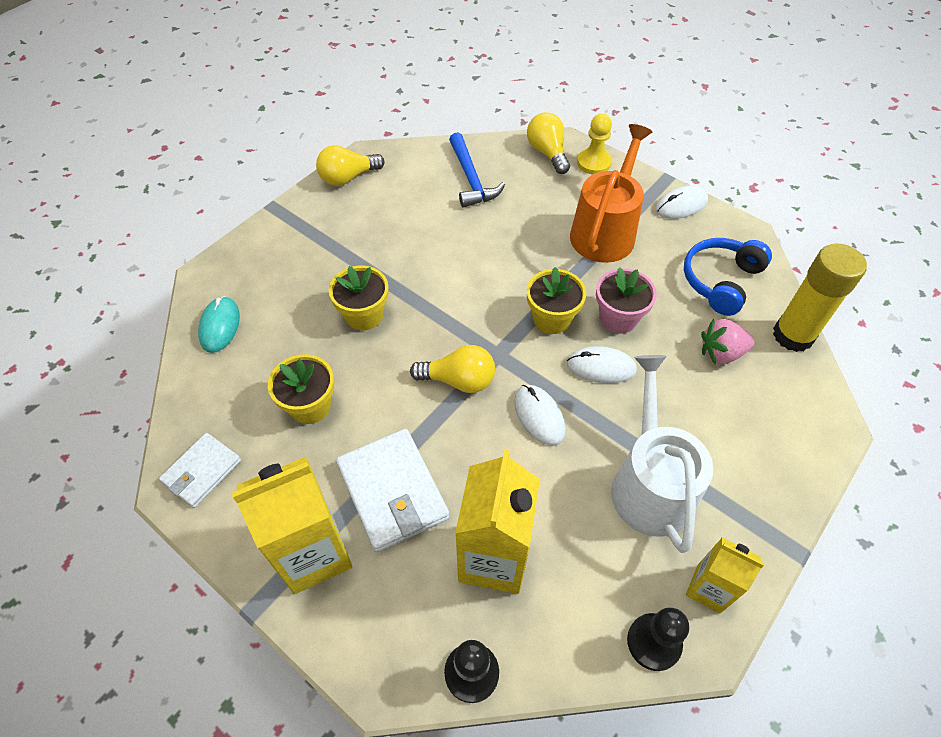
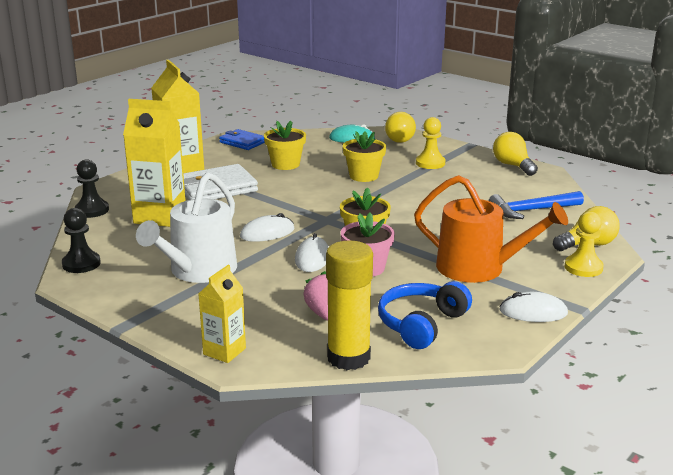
camera: 90 degrees right, 30 degrees down
white wallet [159,433,241,508] -> blue wallet [219,129,265,150]
yellow light bulb [410,345,495,393] -> yellow light bulb moved to [385,112,416,143]
white watering can [611,355,713,553] -> white watering can turned 120 degrees clockwise [136,172,237,283]
white mouse [655,186,708,219] -> white mouse turned 60 degrees counterclockwise [499,292,568,322]
blue headphones [684,238,772,316] -> blue headphones turned 90 degrees counterclockwise [378,281,472,349]
yellow carton [686,537,765,614] -> yellow carton moved to [199,265,246,363]
none -> yellow pawn [416,117,445,169]

